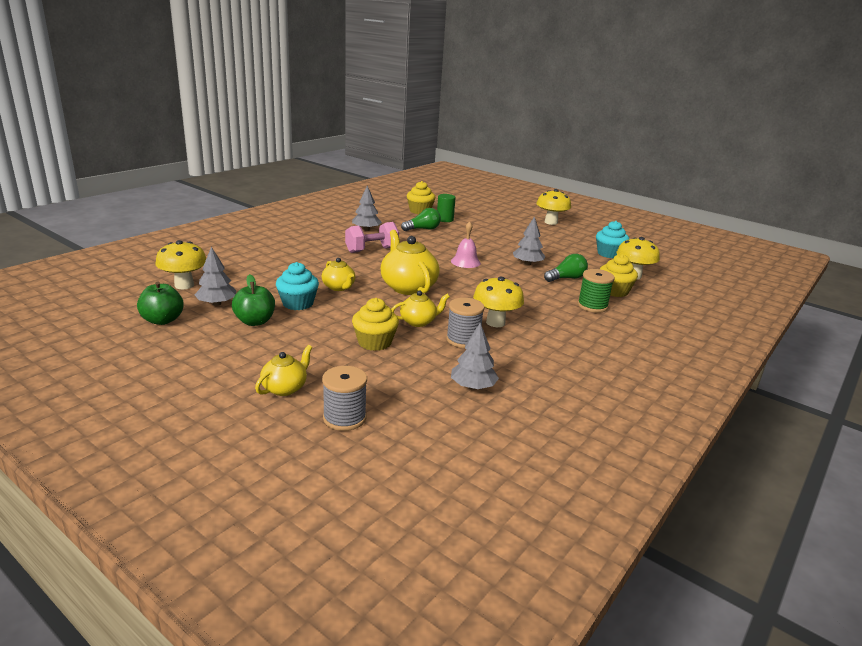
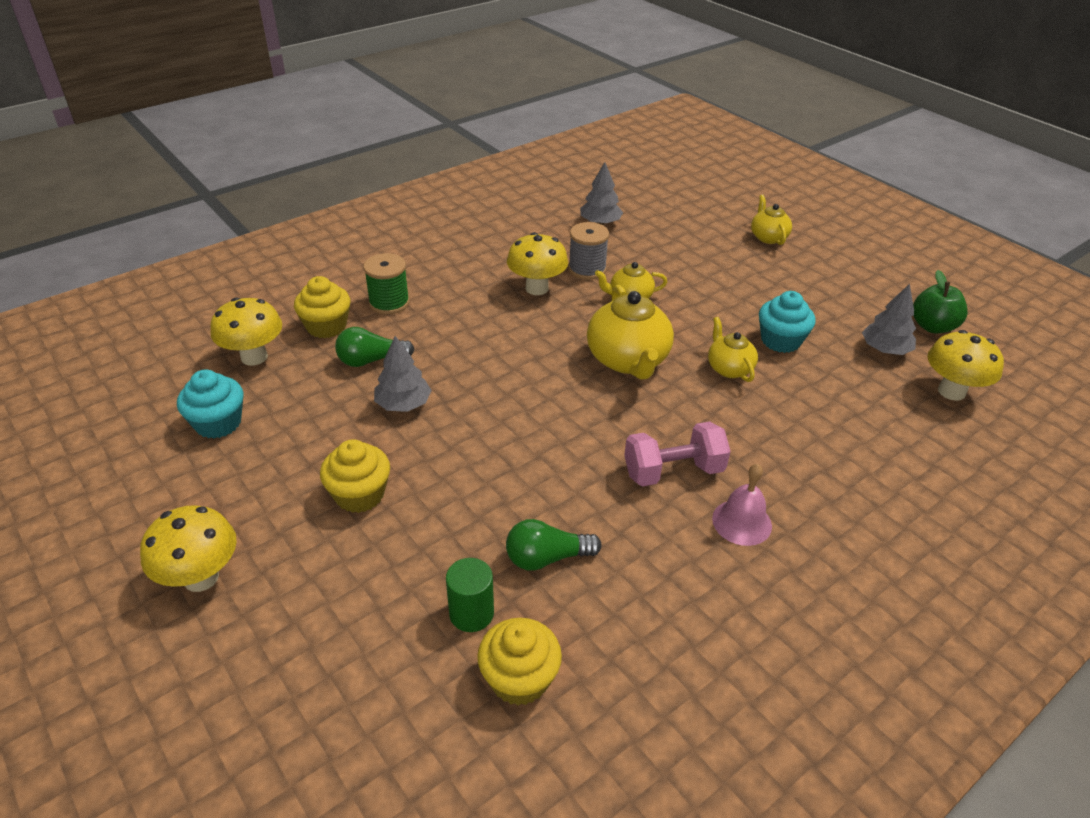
camera: 165 degrees left, 15 degrees up
green apple [232,274,275,326] -> none
yellow teapot [255,345,313,396] -> yellow teapot turned 120 degrees clockwise [751,195,792,245]
grey spool [322,366,367,431] -> none
grey tree [352,185,382,231] -> none
yellow cupcake [352,298,399,351] -> yellow cupcake moved to [320,439,390,513]
pink bell [451,221,481,268] -> pink bell moved to [712,464,772,546]

